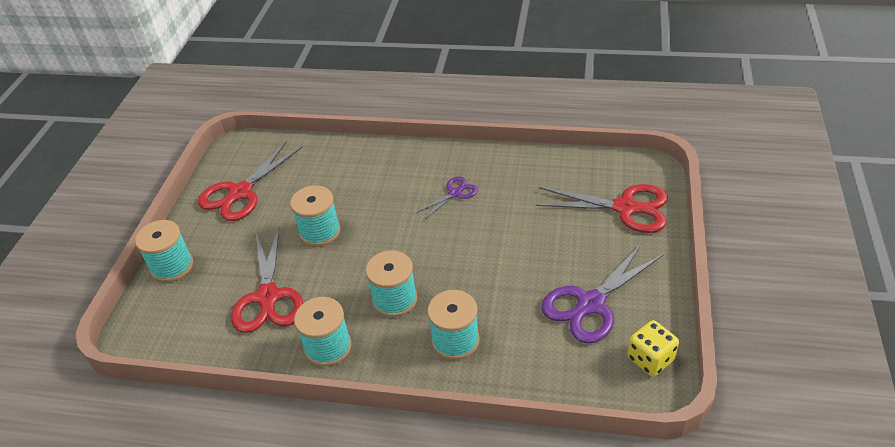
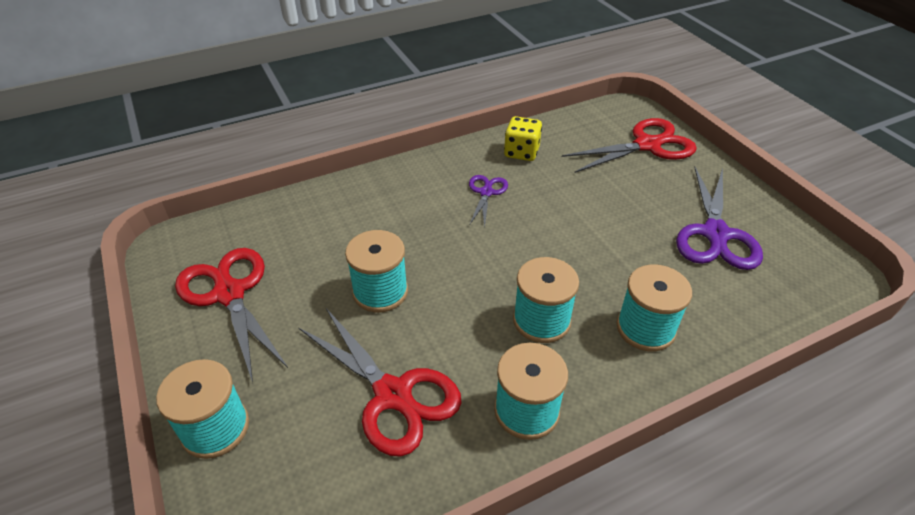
camera: 40 degrees left, 0 degrees up
red scissors [198,141,302,221] -> red scissors turned 150 degrees clockwise [175,248,288,383]
yellow dice [627,320,679,377] -> yellow dice moved to [504,116,542,161]

